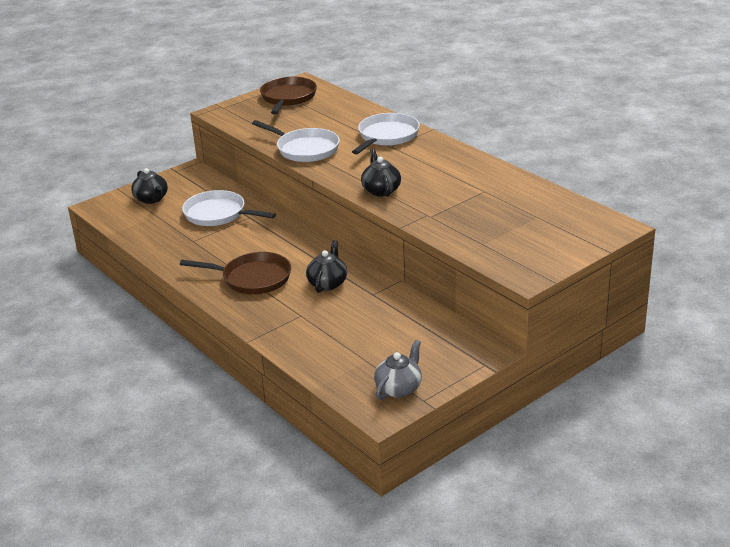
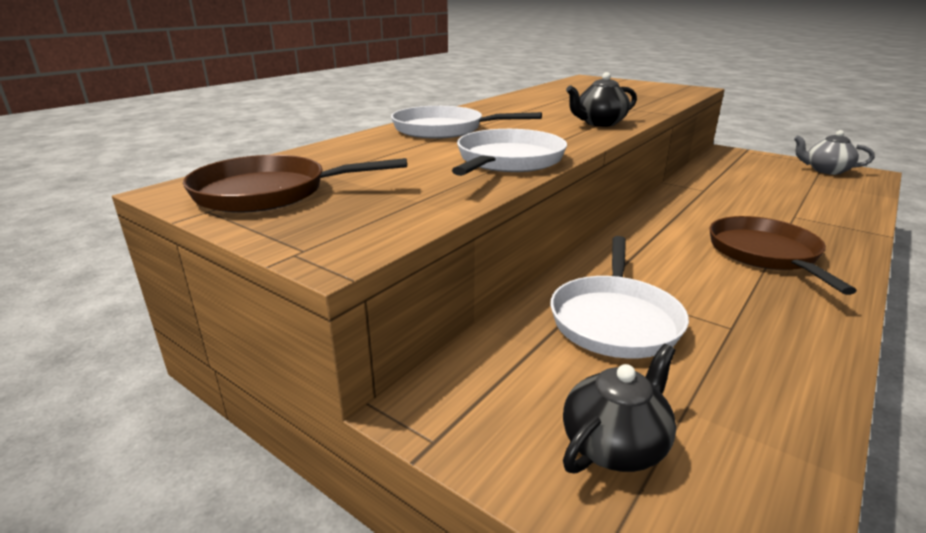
camera: 105 degrees left, 5 degrees down
black teapot [306,240,347,293] -> none

